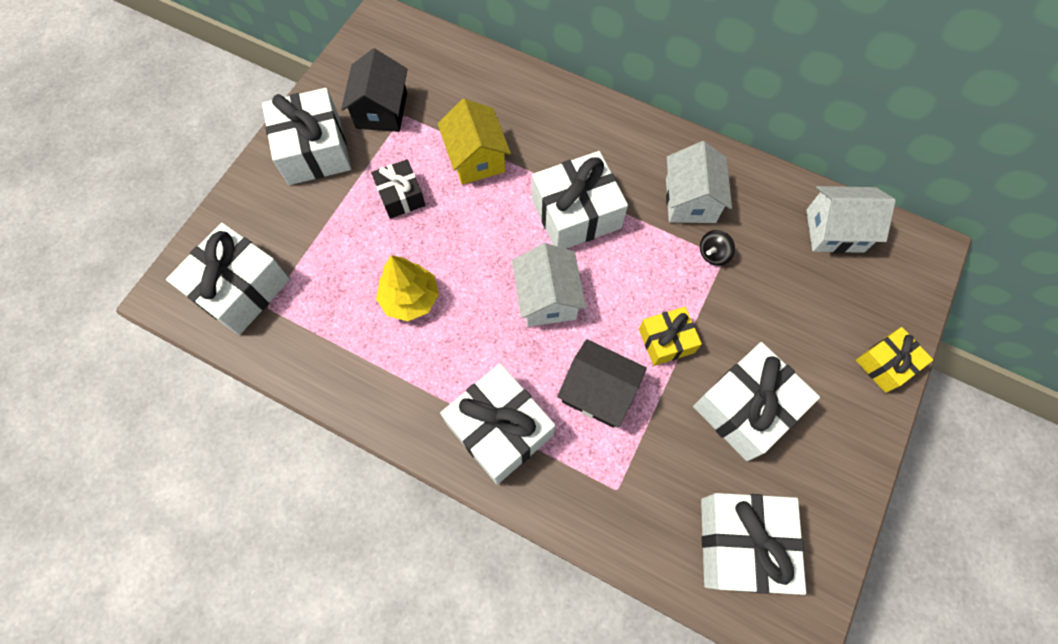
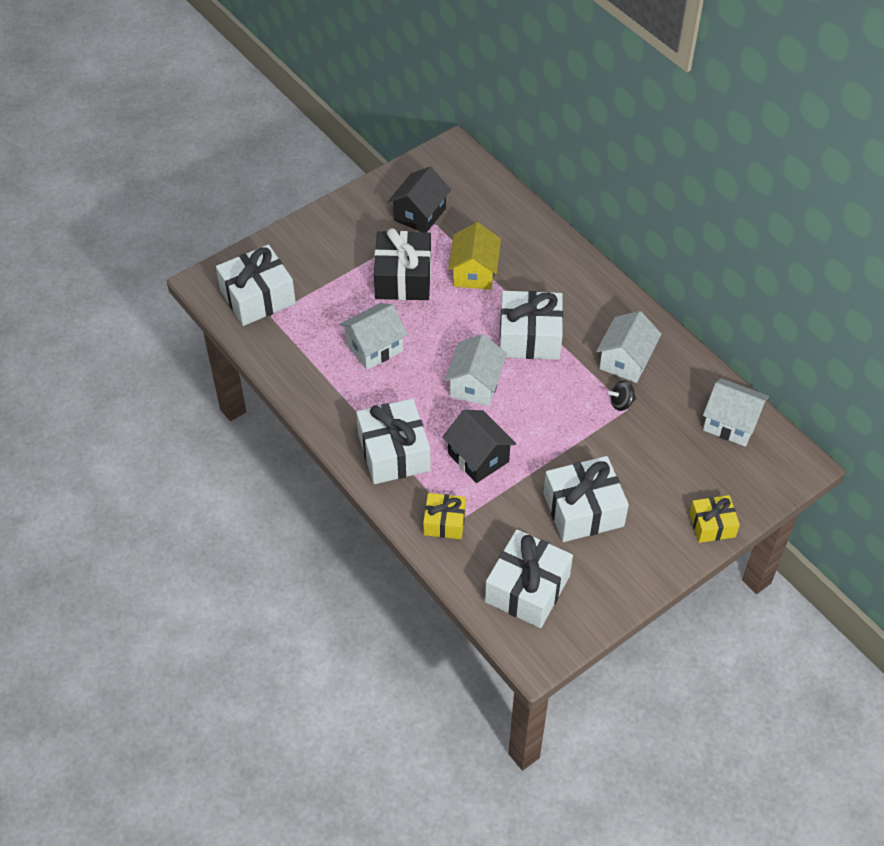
camera: 25 degrees right, 15 degrees down
white gift [262,88,351,185] -> none
black gift [371,159,425,219] -> black gift [374,228,431,300], size x1.72
yellow tree [376,255,439,321] -> white house [339,303,408,370]
yellow gift [639,307,702,366] -> yellow gift moved to [423,493,466,539]

